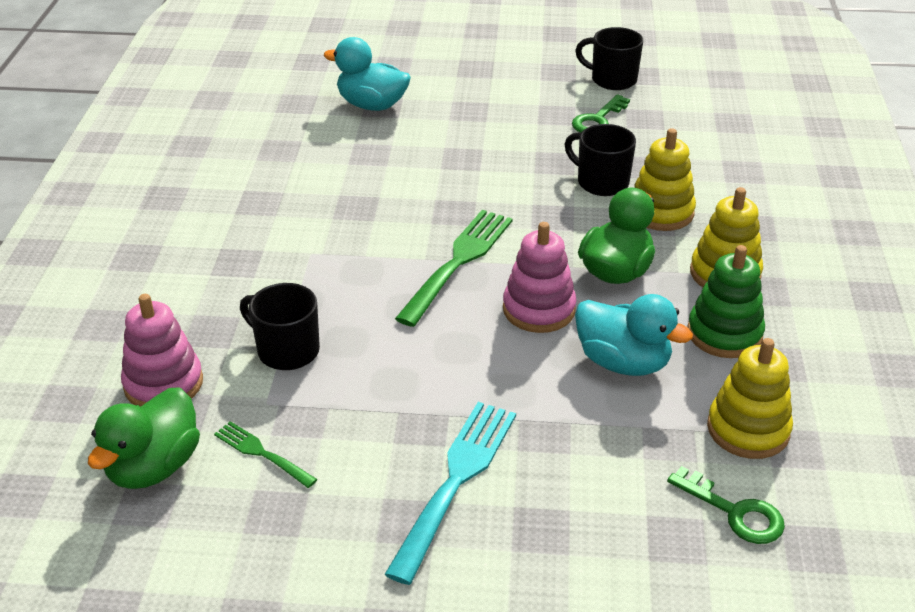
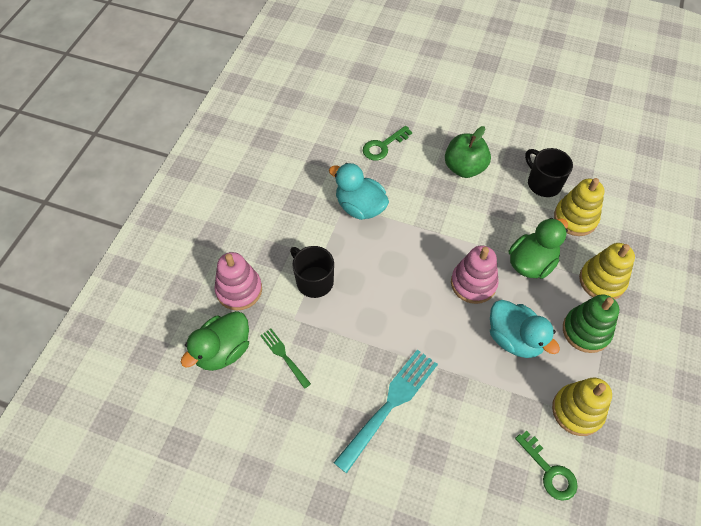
camera: 15 degrees right, 20 degrees up
turquoise duck [323,37,411,111] -> turquoise duck moved to [329,163,389,220]
green fork [395,210,513,327] -> none
green key [572,94,630,132] -> green key moved to [363,126,412,160]
black mug [575,27,643,90] -> none
none -> green apple [445,126,491,178]

